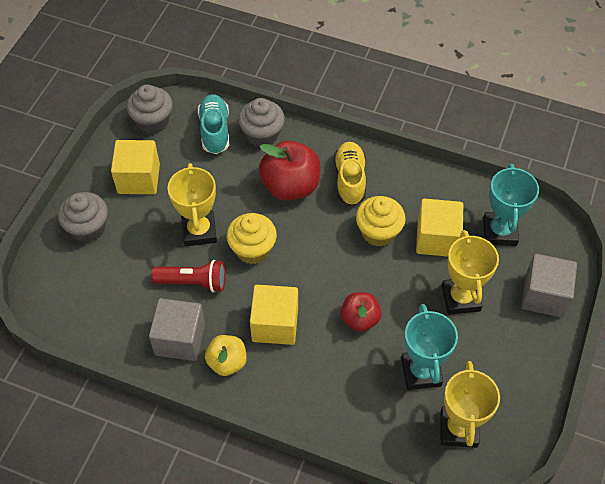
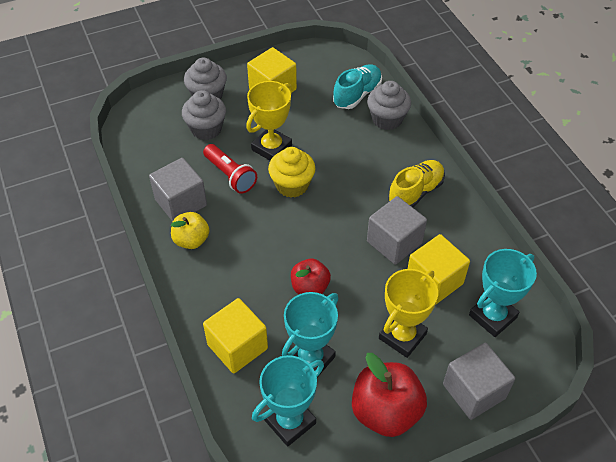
camera: 45 degrees right, 5 degrees down
grey cupcake [126,84,173,134] -> grey cupcake moved to [182,90,226,140]
yellow cube [250,285,298,345] -> yellow cube moved to [203,298,268,374]
red apple [259,141,320,201] -> red apple moved to [352,353,427,437]
yellow cupcake [356,196,406,247] -> grey cube [367,196,427,265]
yellow trophy [440,361,500,448] -> turquoise trophy [252,355,324,447]

